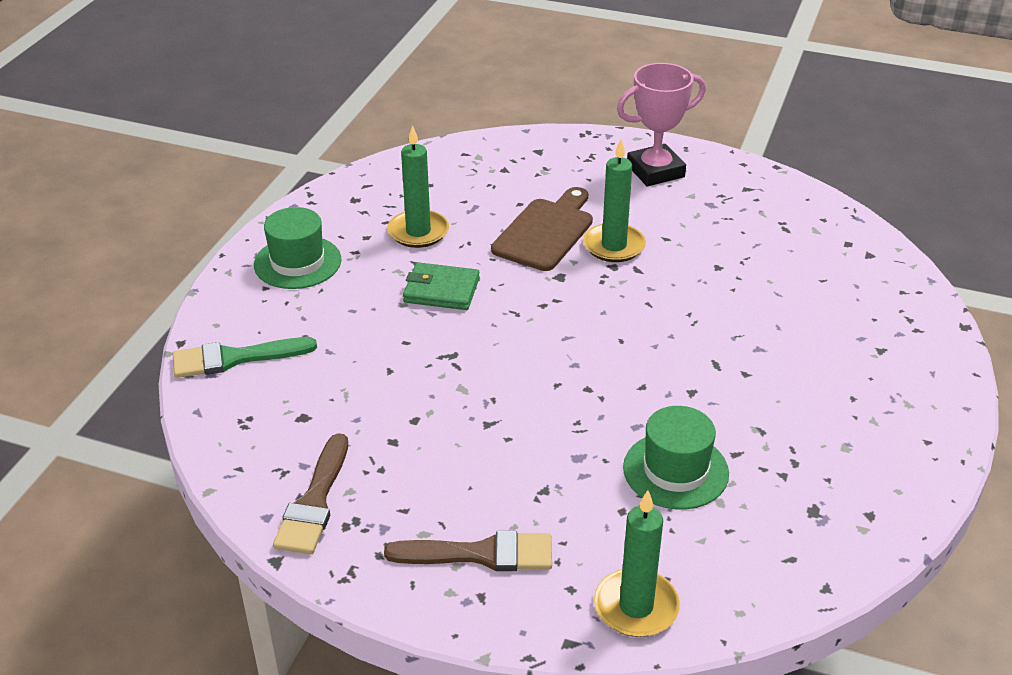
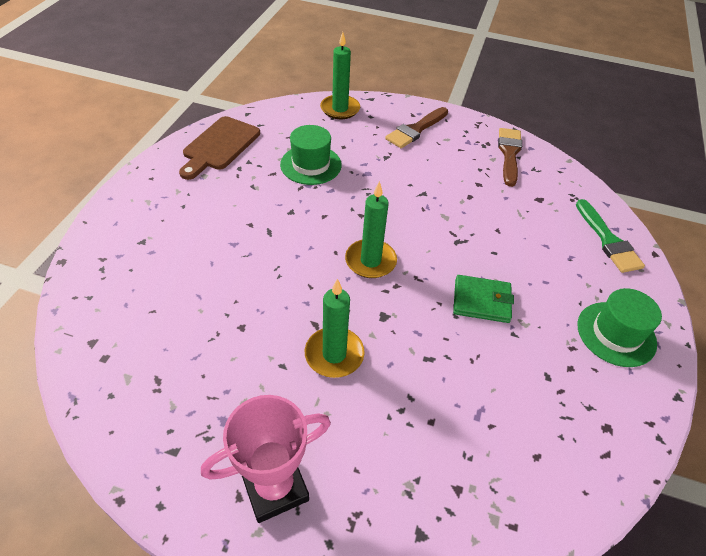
camera: 175 degrees right, 10 degrees up
green brush [173,337,317,378] -> green brush turned 90 degrees clockwise [576,199,645,273]
brown brush [384,531,552,571] -> brown brush turned 45 degrees counterclockwise [385,107,448,148]
green candle [387,125,449,248] -> green candle moved to [345,181,397,278]
brown cutting board [491,187,593,271] -> brown cutting board moved to [179,116,260,180]

